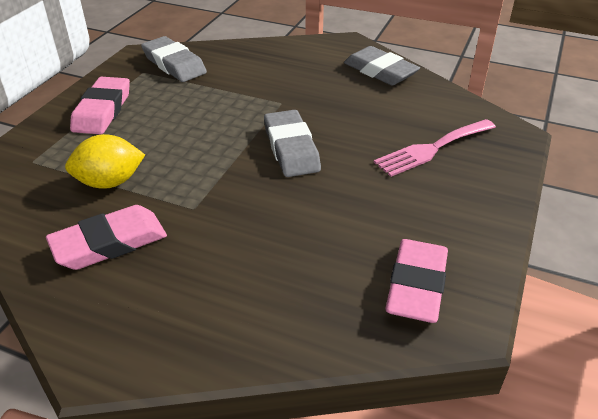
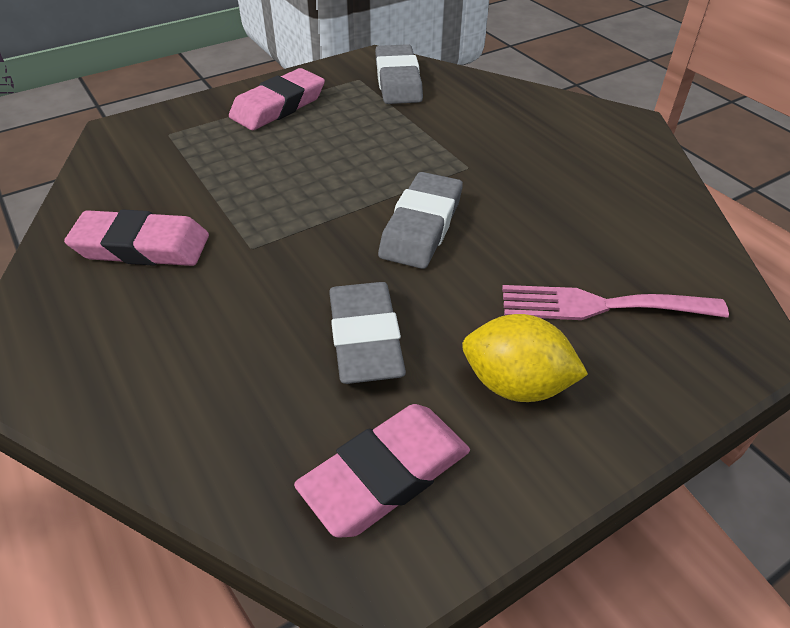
camera: 35 degrees right, 5 degrees up
yellow lemon [65,134,145,189] -> yellow lemon moved to [462,314,588,402]
grey eraser [344,46,420,85] -> grey eraser moved to [329,282,406,384]

